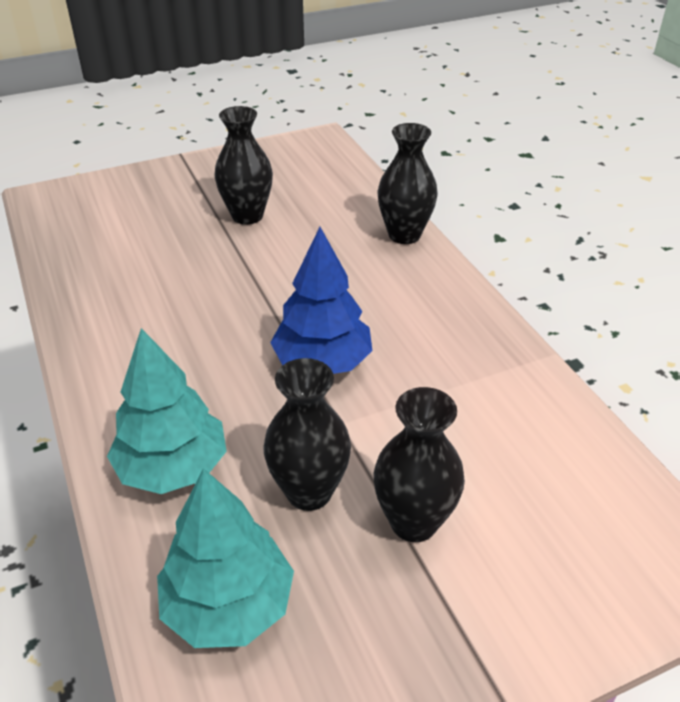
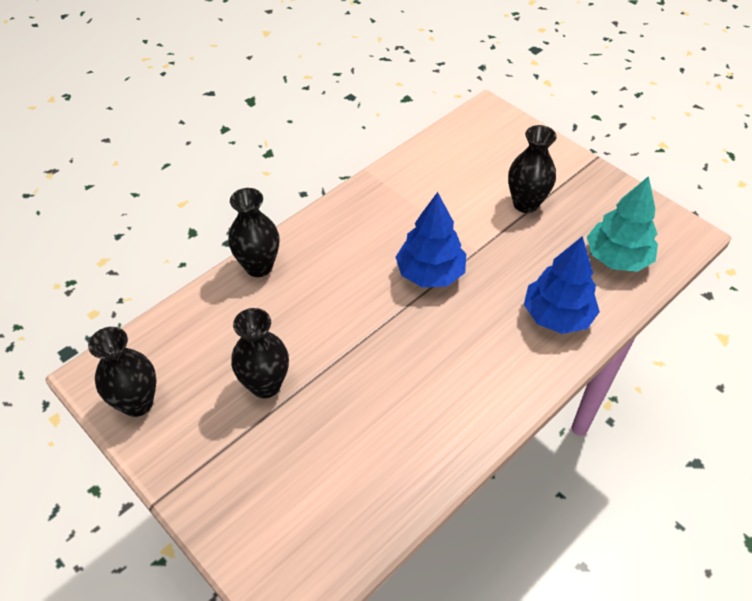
camera: 110 degrees left, 10 degrees up
turquoise tree [107,328,227,494] -> blue tree [524,236,600,334]
black vase [263,358,351,511] -> black vase moved to [88,327,156,417]

